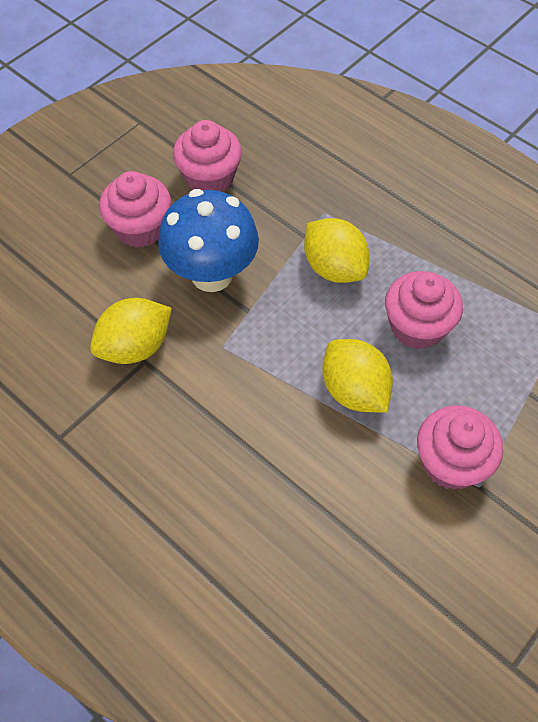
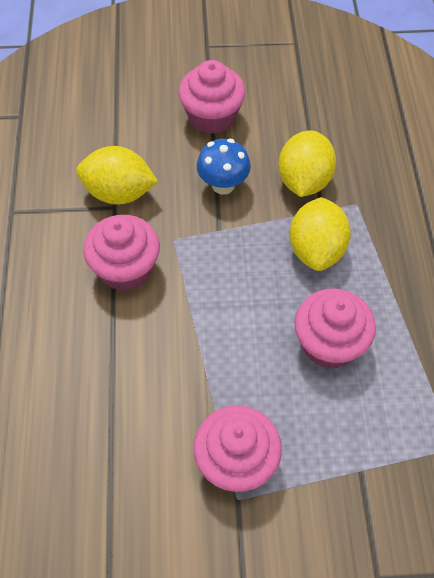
camera: 45 degrees right, 0 degrees up
blue mushroom [158,189,259,292] -> blue mushroom [197,139,251,195], size x0.58
pink cupcake [173,120,242,192] -> pink cupcake moved to [83,215,160,291]
yellow lemon [323,339,393,413] -> yellow lemon moved to [278,130,336,197]

